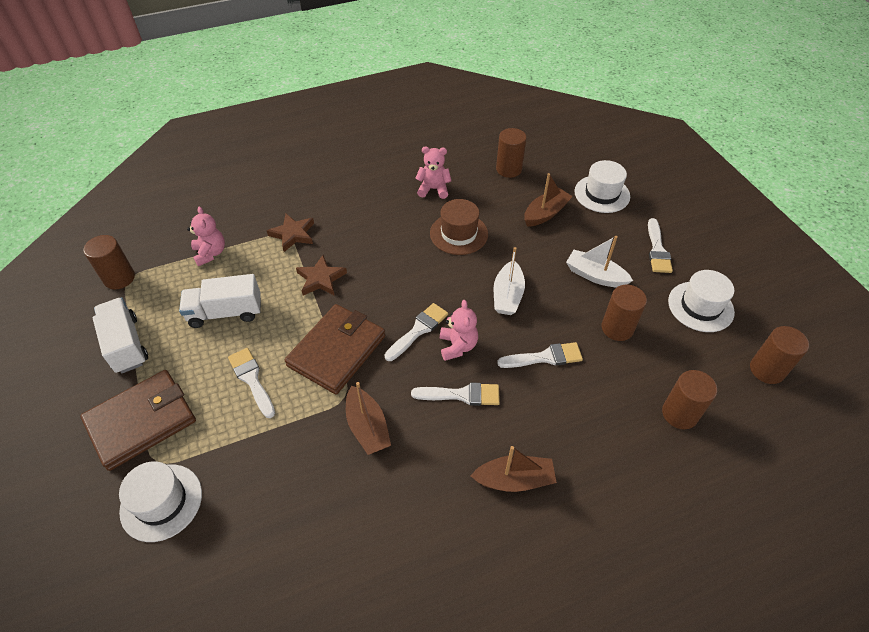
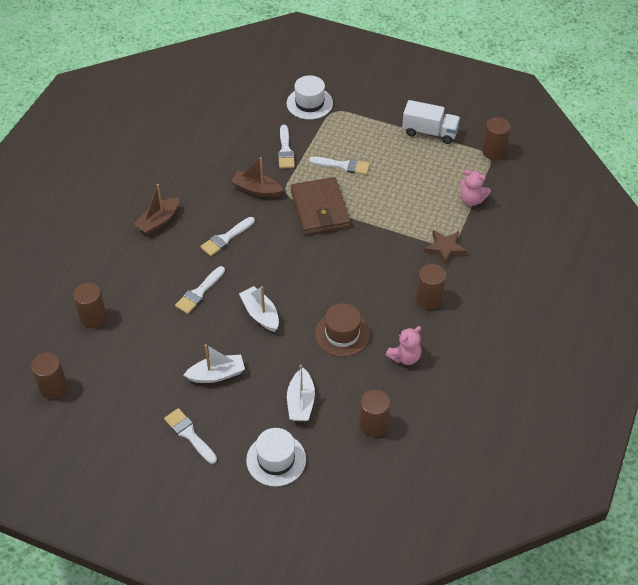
camera: 135 degrees right, 0 degrees up
brown wallet [80,370,196,471] -> none
white truck [179,274,261,328] -> none
brown star [296,255,347,296] -> none
white brush [384,303,448,361] -> white brush moved to [278,125,295,168]
pink teddy bear [440,300,478,361] -> none
brown boat [524,173,573,227] -> white boat [287,365,315,421]
brown cylinder [601,285,647,341] -> brown cylinder moved to [416,264,446,309]
white hat [668,270,735,332] -> none

